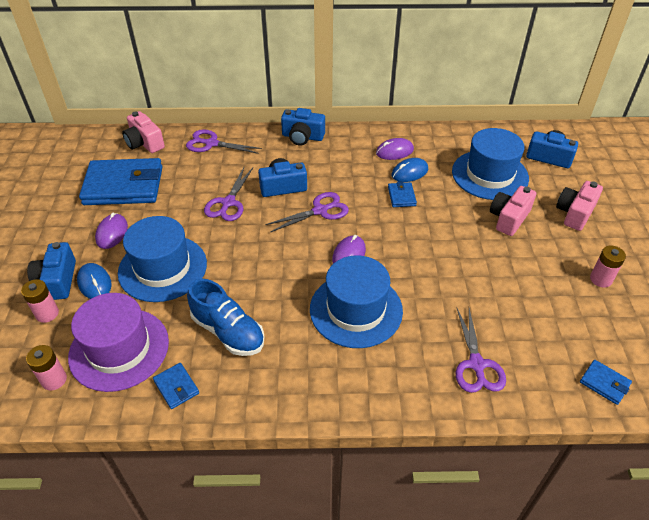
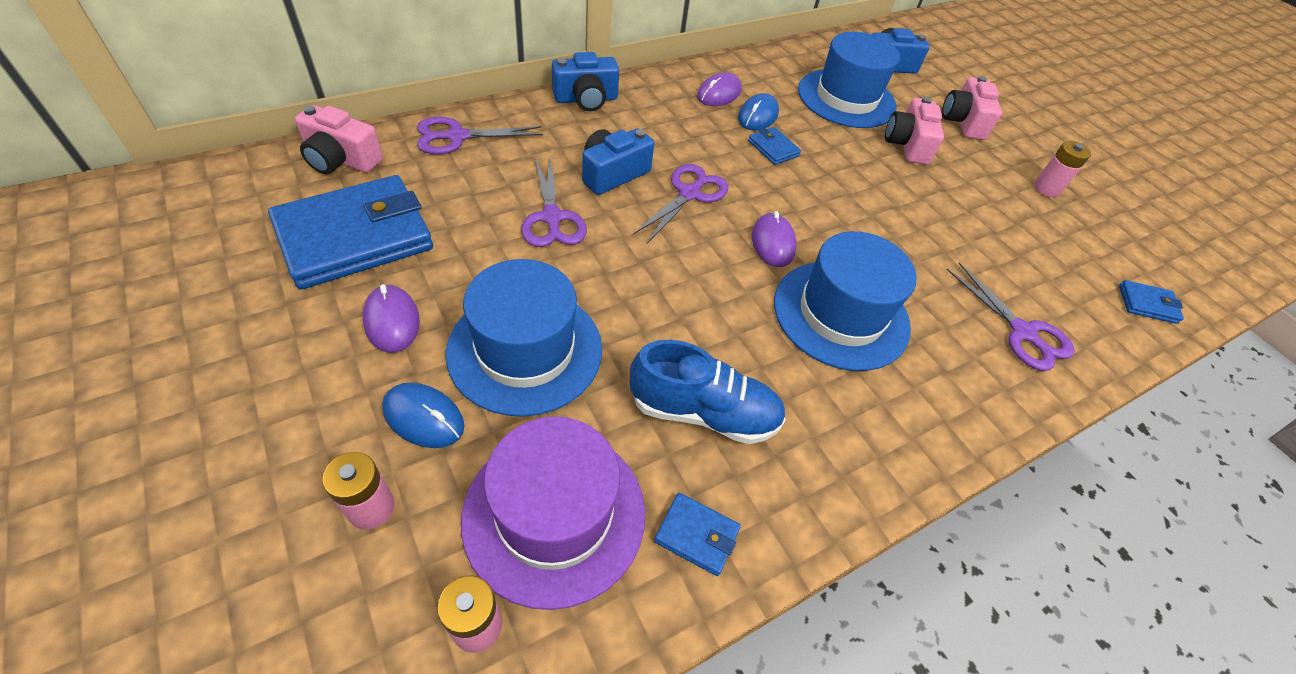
camera: 35 degrees left, 5 degrees up
blue camera [27,242,76,300] -> none

